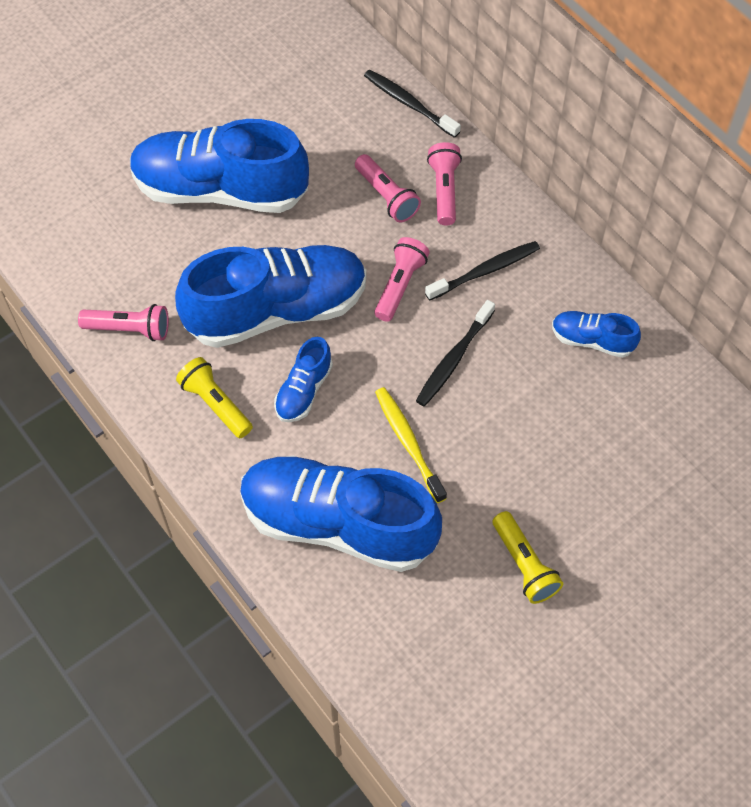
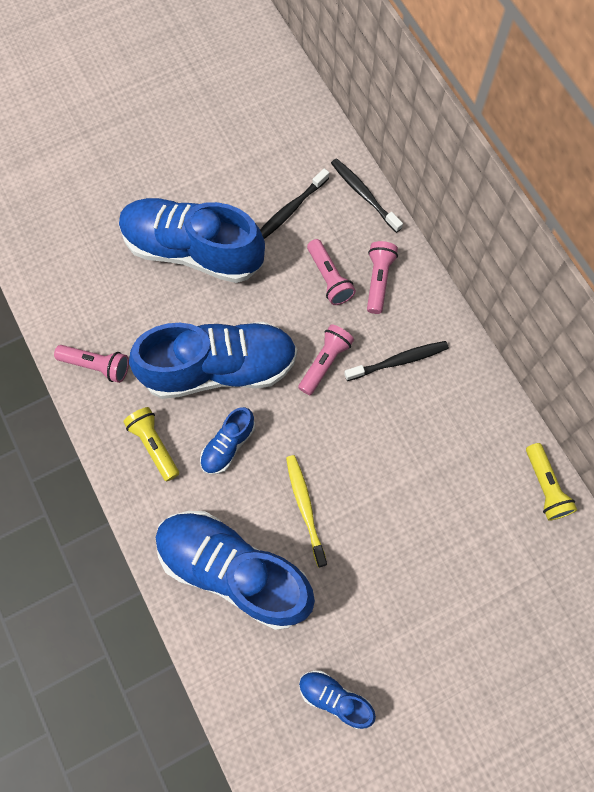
camera: 10 degrees right, 10 degrees up
black toothbrush [416,300,495,406] -> black toothbrush moved to [260,168,329,239]
yellow flashlight [492,511,563,604] -> yellow flashlight moved to [526,443,577,521]
blue shoe [552,311,641,358] -> blue shoe moved to [299,671,376,729]

